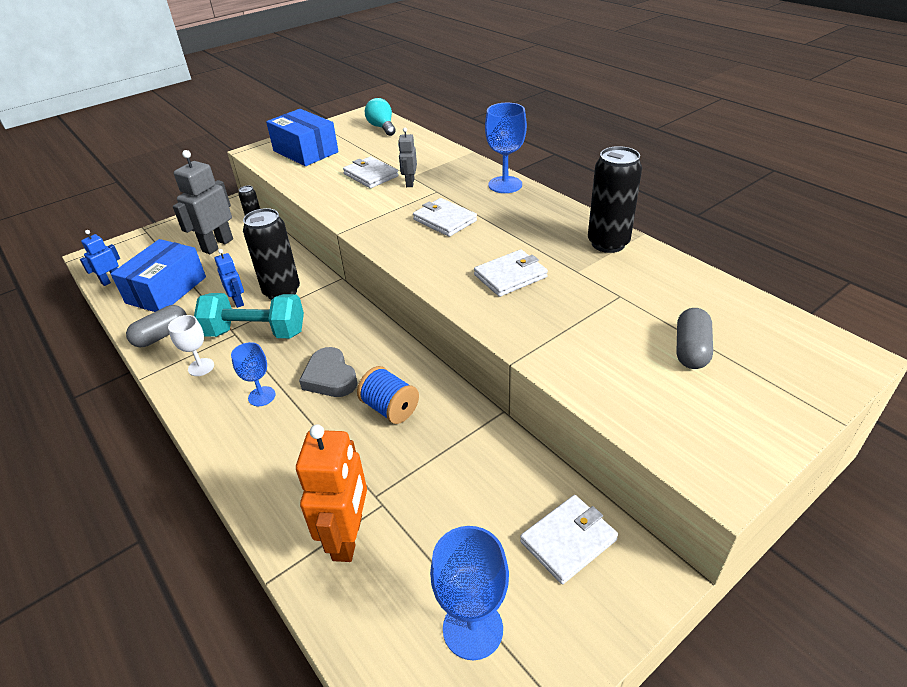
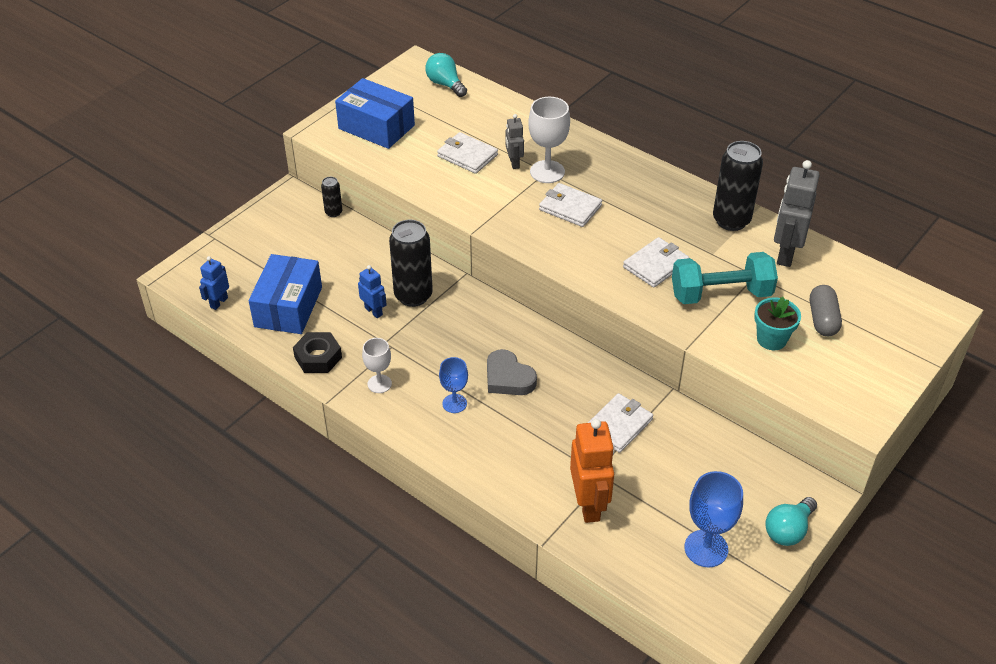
camera: 15 degrees left, 5 degrees up
grey capsule [126,305,187,347] -> black nut [293,332,342,373]
grey robot [173,150,233,254] -> grey robot moved to [774,160,820,267]
turquoise dumbbell [194,293,304,338] -> turquoise dumbbell moved to [672,252,778,304]
blue spool [357,366,419,424] -> none
blue goblet [485,103,527,193] -> none
white wallet [520,495,618,584] -> white wallet moved to [588,393,653,453]
none -> white goblet [528,97,570,183]
none -> turquoise flower pot [754,297,801,350]
none -> turquoise light bulb [765,497,817,546]

